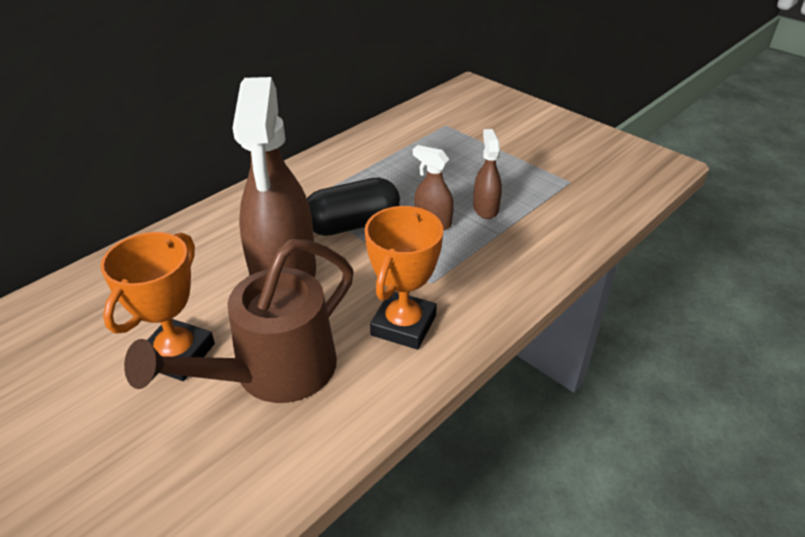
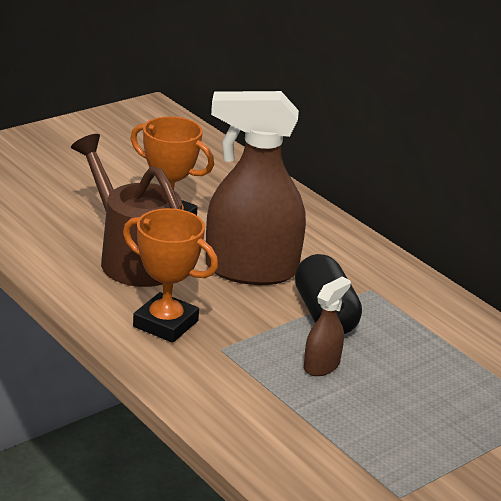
camera: 95 degrees right, 10 degrees down
brown spray bottle [473,129,502,219] -> none

